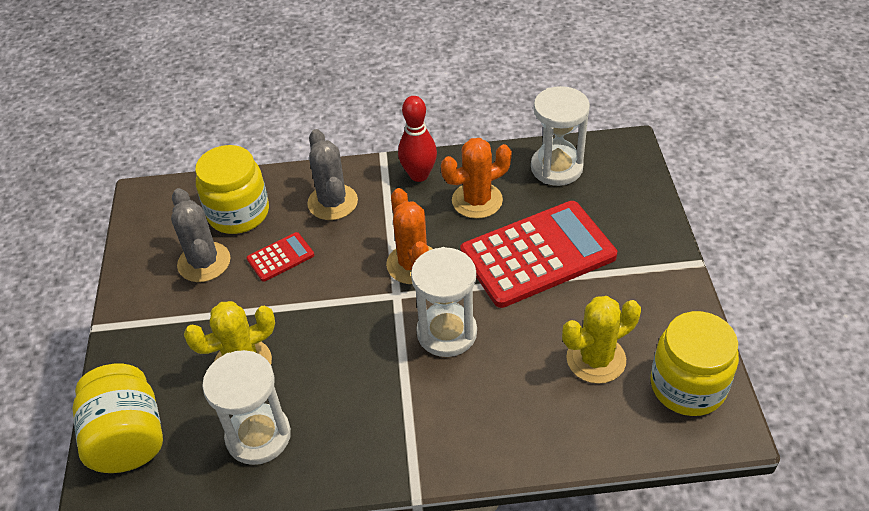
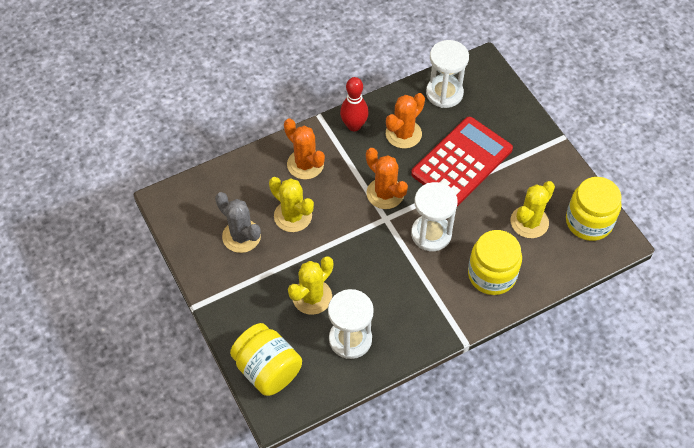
camera: 25 degrees left, 10 degrees up
yellow jar [195,145,269,234] -> yellow jar moved to [468,230,522,295]
red calculator [246,232,314,282] -> yellow cactus [269,177,314,232]
grey cactus [307,129,358,220] -> orange cactus [284,118,325,180]

